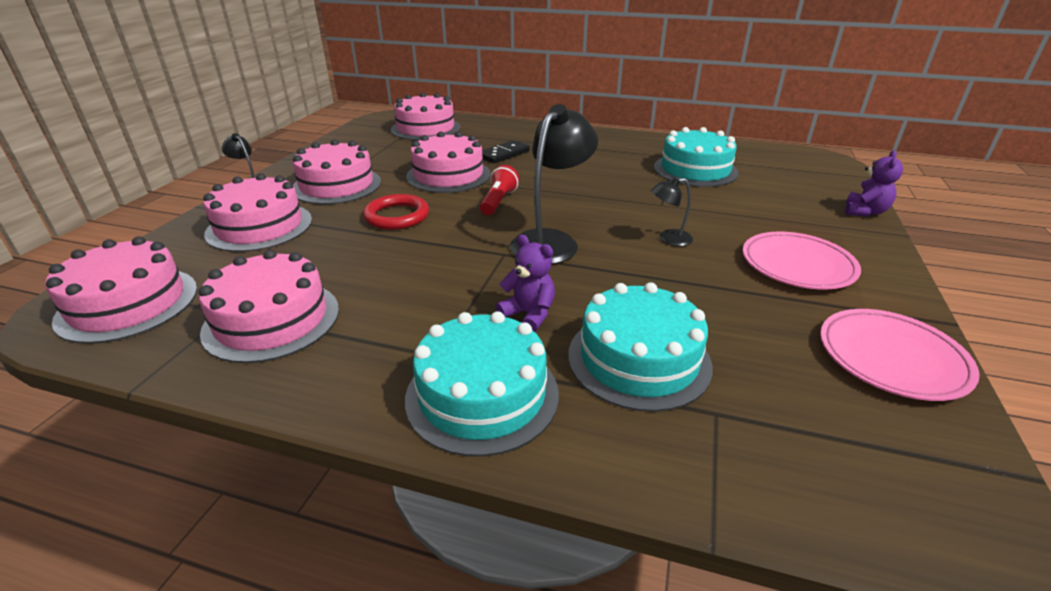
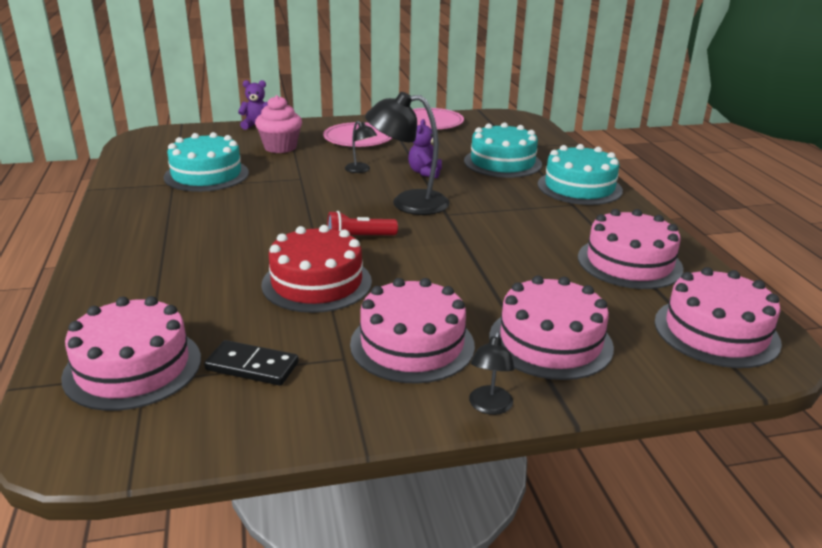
camera: 120 degrees left, 5 degrees down
red ring [363,194,429,230] -> none
pink cake [406,131,490,193] -> red cake [261,225,372,313]
black domino [482,140,530,163] -> black domino moved to [204,340,299,386]
purple teddy bear [495,235,555,332] -> purple teddy bear moved to [408,119,442,178]
none -> pink cupcake [255,95,302,153]

